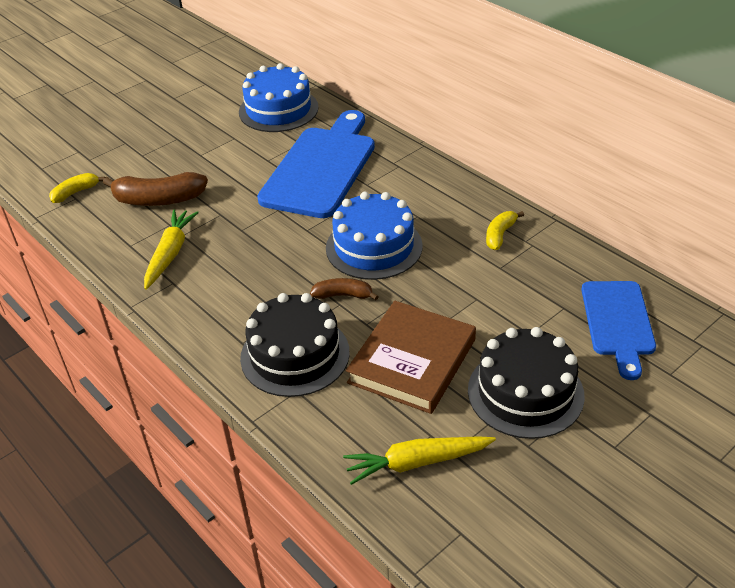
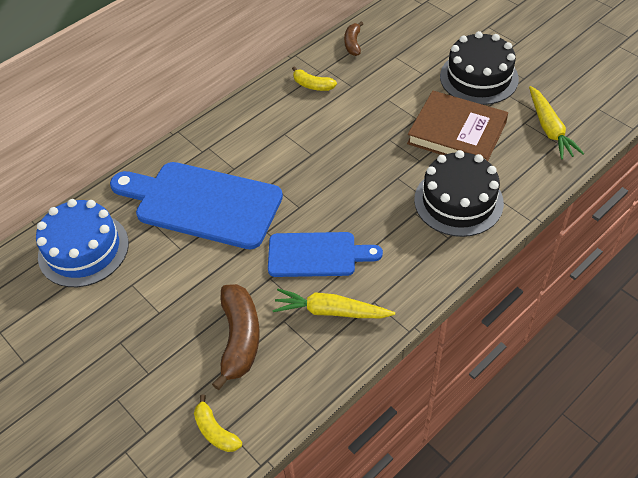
camera: 90 degrees left, 10 degrees up
brown banana [310,278,379,300] -> brown banana moved to [344,21,363,56]
blue cake [326,192,423,280] -> none
blue cutting board [581,281,656,380] -> blue cutting board moved to [268,232,383,277]

